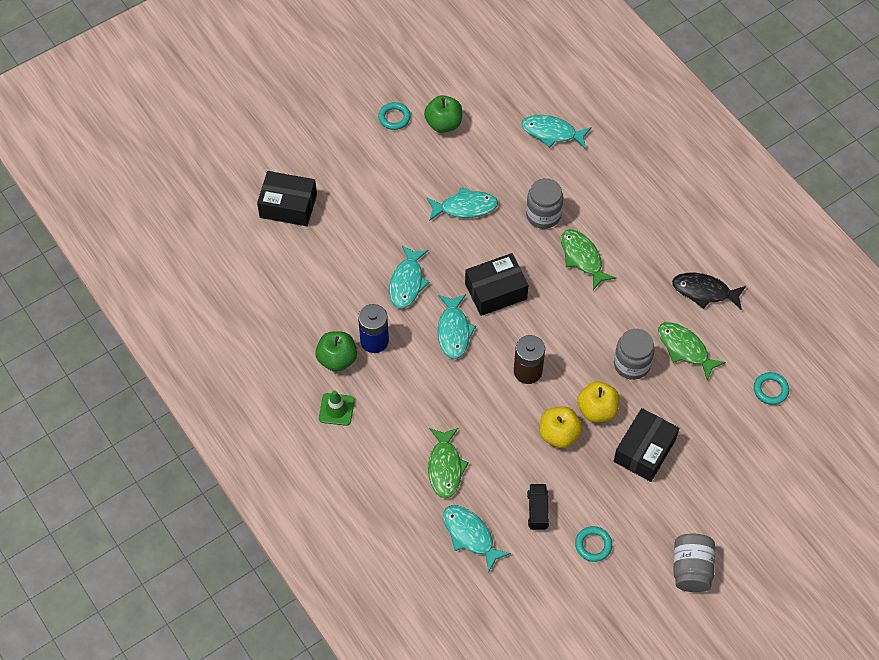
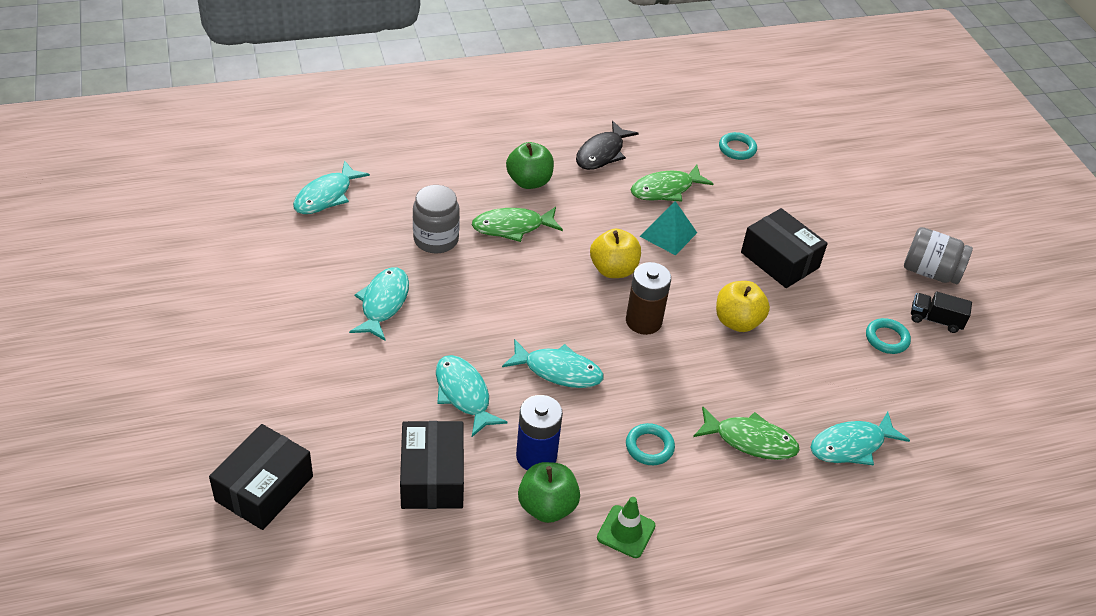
camera: 75 degrees left, 15 degrees down
turquoise ring [378,102,411,130] -> turquoise ring moved to [626,423,675,465]
turquoise fish [389,245,429,309] -> turquoise fish turned 150 degrees counterclockwise [436,355,508,437]
green apple [424,95,462,133] -> green apple moved to [506,142,554,189]
black box [465,253,529,316] -> black box moved to [400,421,464,509]
black truck [527,484,549,530] -> black truck moved to [911,291,972,333]
yellow apple [577,381,620,423] -> yellow apple moved to [590,229,641,278]
grey jar [614,329,655,380] -> turquoise pyramid [639,201,697,255]

